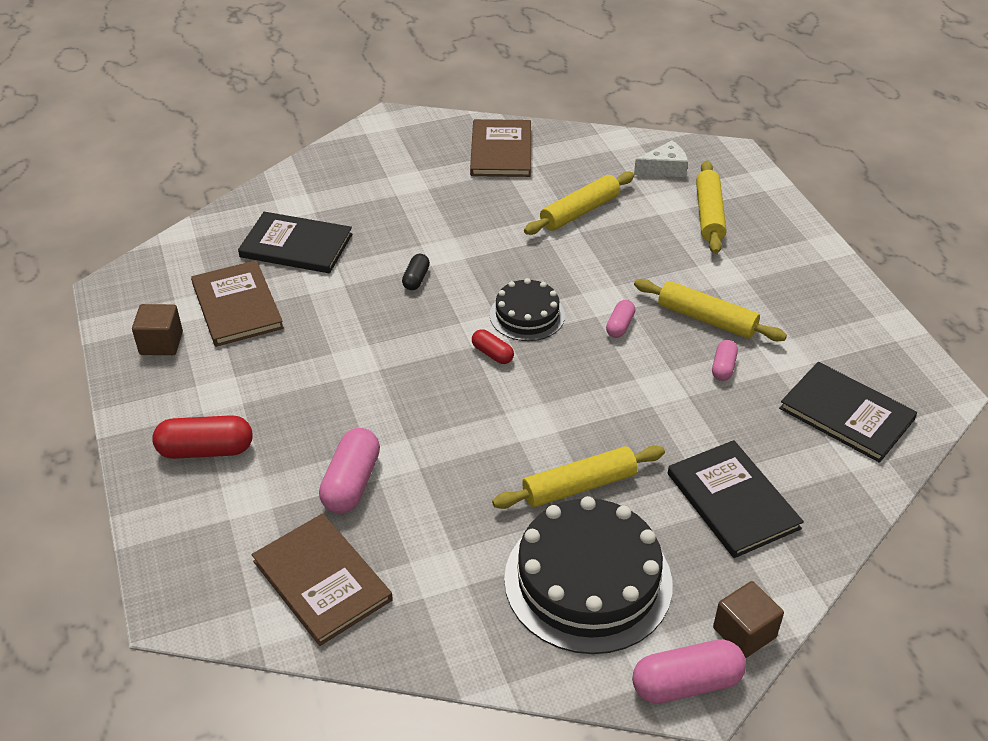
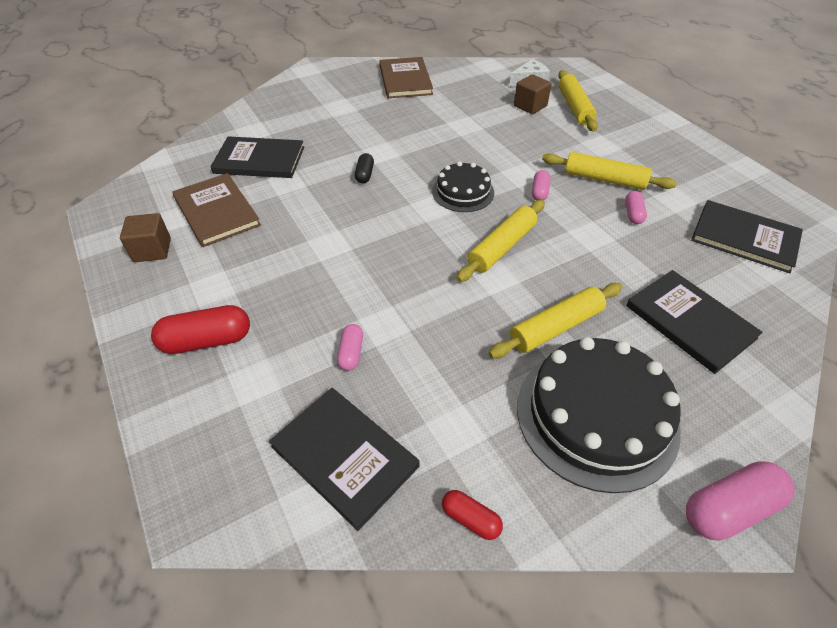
camera: 10 degrees left, 5 degrees up
brown book [252,513,393,646] -> black book [269,388,420,531]
pink capsule [319,428,380,514] -> pink capsule [337,324,363,371], size x0.56
red capsule [472,329,514,364] -> red capsule moved to [442,490,503,540]
yellow rolling pin [524,171,634,235] -> yellow rolling pin moved to [456,200,545,282]
brown cube [713,581,784,658] -> brown cube moved to [514,74,552,114]

